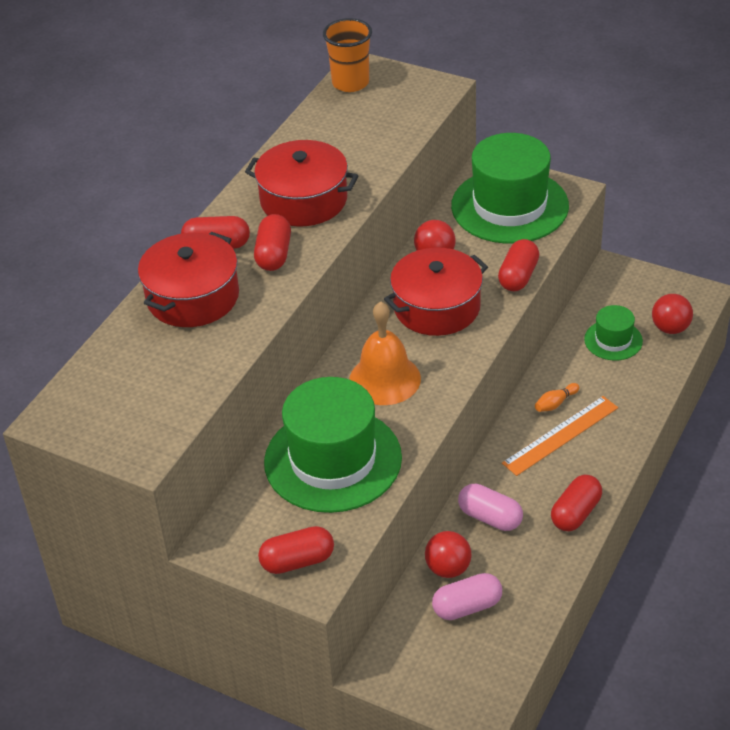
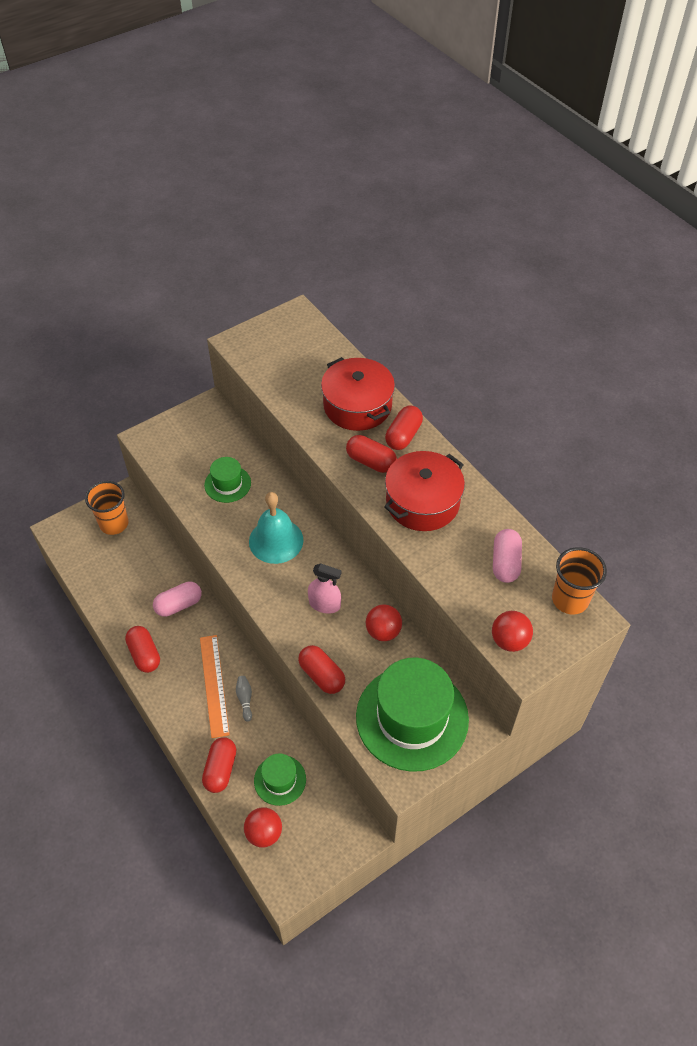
camera: 115 degrees right, 10 degrees up
red capsule [258,526,334,574] -> red capsule moved to [202,737,236,793]
green hat [264,377,402,513] -> green hat [204,457,251,503], size x0.49
orange bell [349,301,421,405] -> turquoise bell [249,492,304,564]
red pot [384,247,488,336] -> pink spray bottle [308,564,342,614]
red ball [425,531,471,578] -> red ball moved to [492,611,533,652]
pink capsule [432,573,502,620] -> pink capsule moved to [493,529,522,583]
orange bowling pin [535,383,580,412] -> grey bowling pin [236,676,252,722]
none -> orange cup [85,481,128,535]

